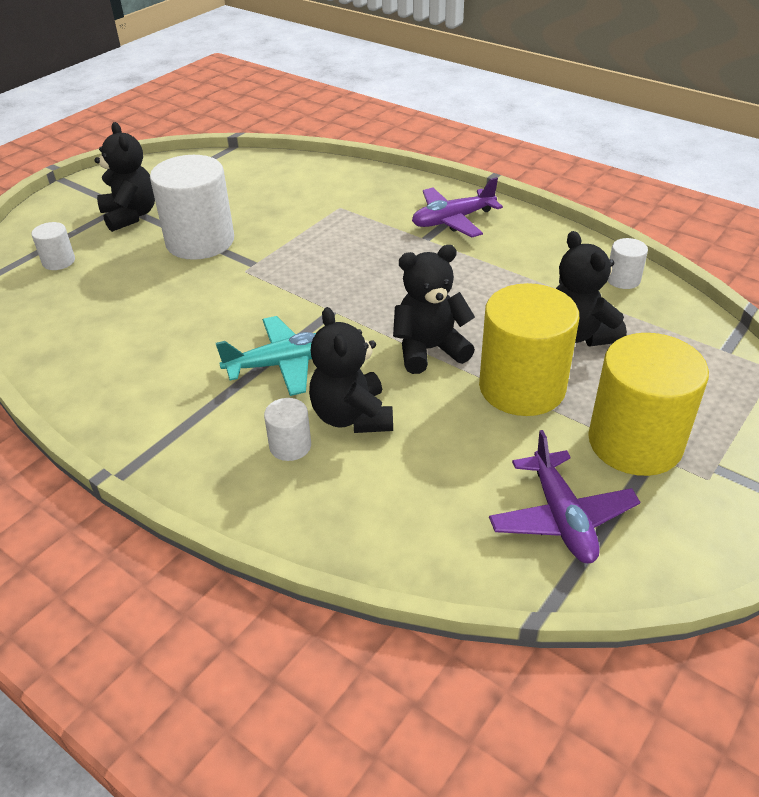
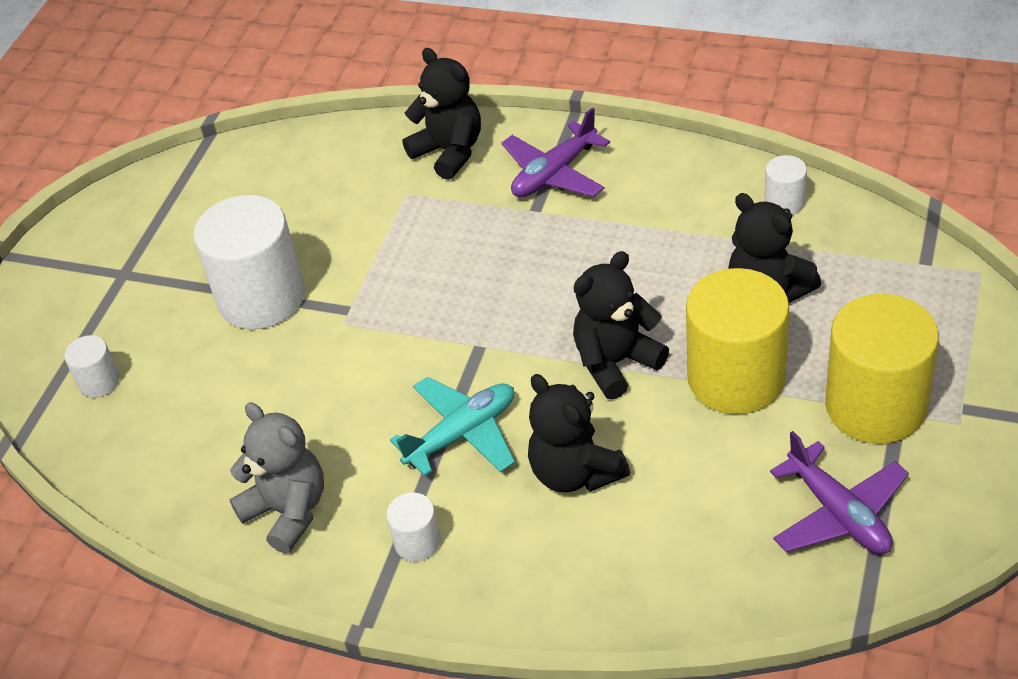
camera: 15 degrees left, 5 degrees up
black teddy bear [95,122,155,232] -> black teddy bear moved to [402,48,481,180]
white cylinder [264,398,311,461] -> white cylinder moved to [386,492,441,561]
none -> grey teddy bear [229,402,324,554]

